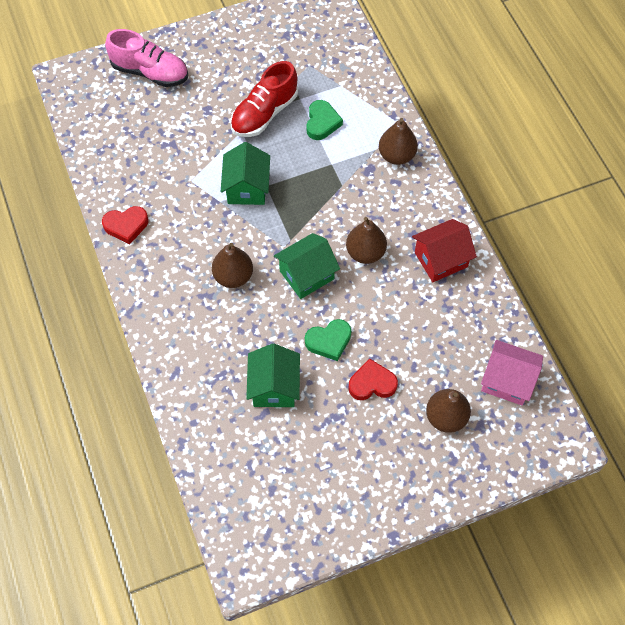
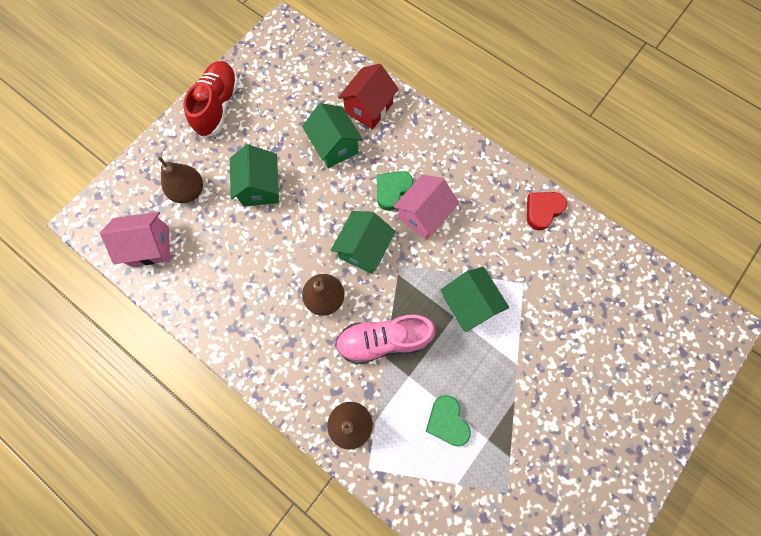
camera: 150 degrees right, 10 degrees up
pink shoe [105,29,188,87] -> pink shoe moved to [335,314,436,365]
brown pear [212,243,253,288] -> pink house [393,175,459,240]
red shoe [231,61,298,137] -> red shoe moved to [183,61,239,138]
green heart [305,319,351,361] -> green heart moved to [377,171,413,211]
red heart [348,358,398,400] -> green house [230,144,279,207]
red house [412,219,477,282] -> red house moved to [338,63,399,129]

